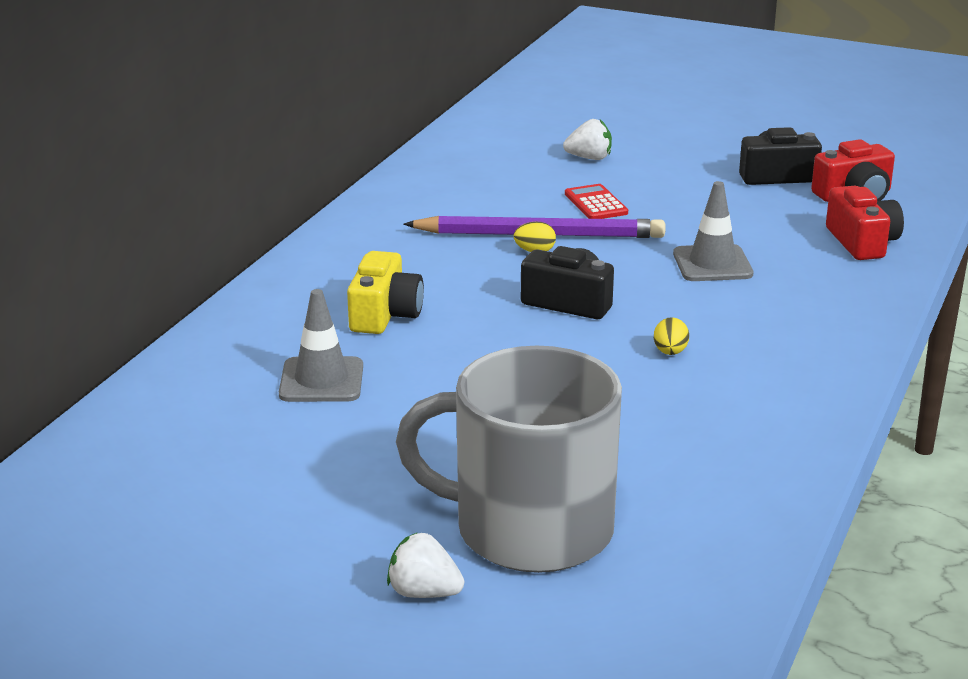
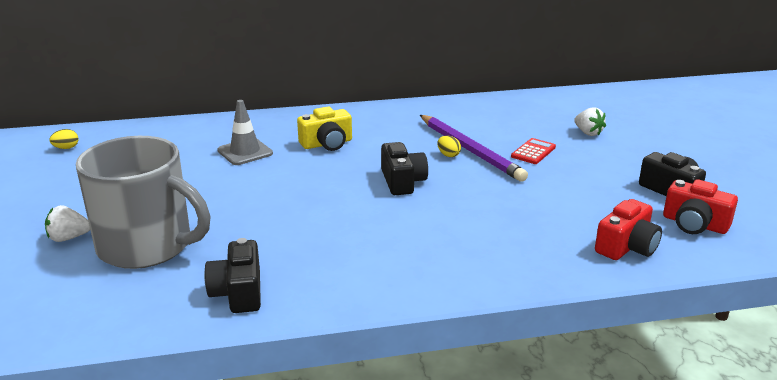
camera: 55 degrees right, 0 degrees up
white strawberry [387,532,464,598] -> white strawberry turned 90 degrees counterclockwise [45,205,90,242]
grey mug [396,346,622,573] -> grey mug turned 135 degrees clockwise [76,136,210,269]
yellow egg [654,317,689,355] -> yellow egg moved to [49,129,78,149]
grey traffic cone [673,181,753,281] -> none
none -> black camera [204,238,261,313]

